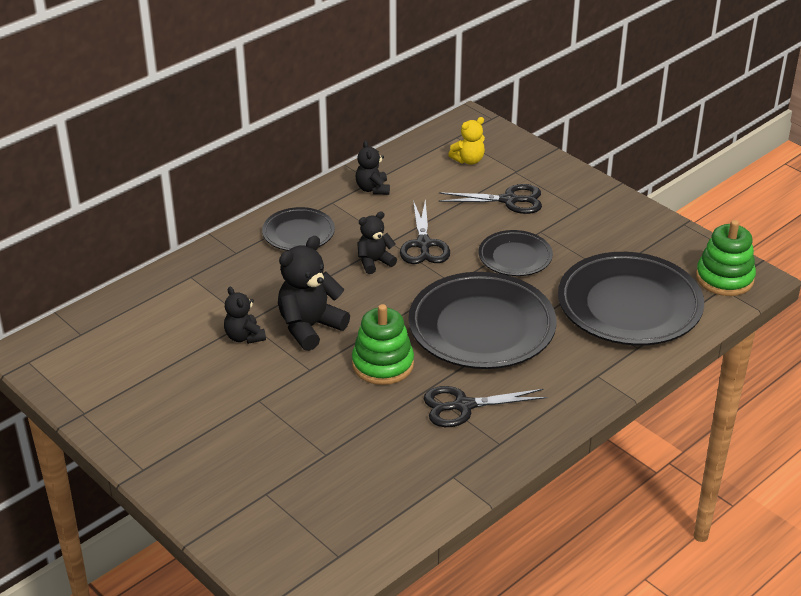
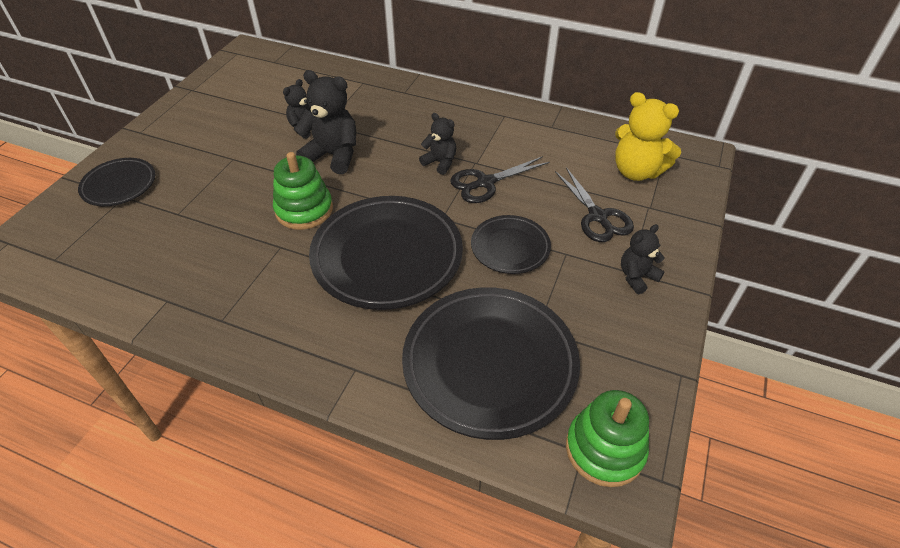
camera: 65 degrees right, 10 degrees up
black plate [262,207,335,251] -> black plate moved to [78,158,155,206]
black teddy bear [356,140,390,195] -> black teddy bear moved to [621,224,665,294]
black scissors [423,386,547,427] -> none
yellow teddy bear [448,117,485,164] -> yellow teddy bear [615,92,681,181], size x1.69

